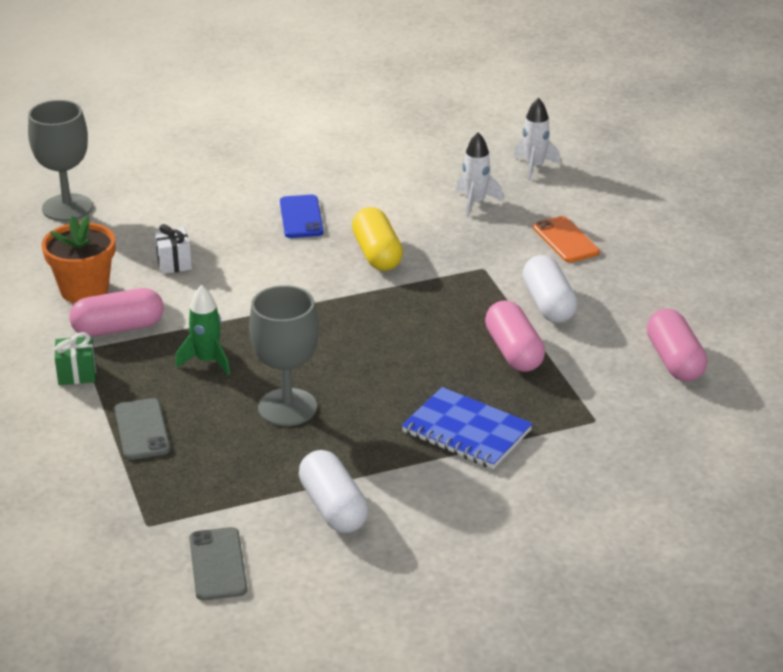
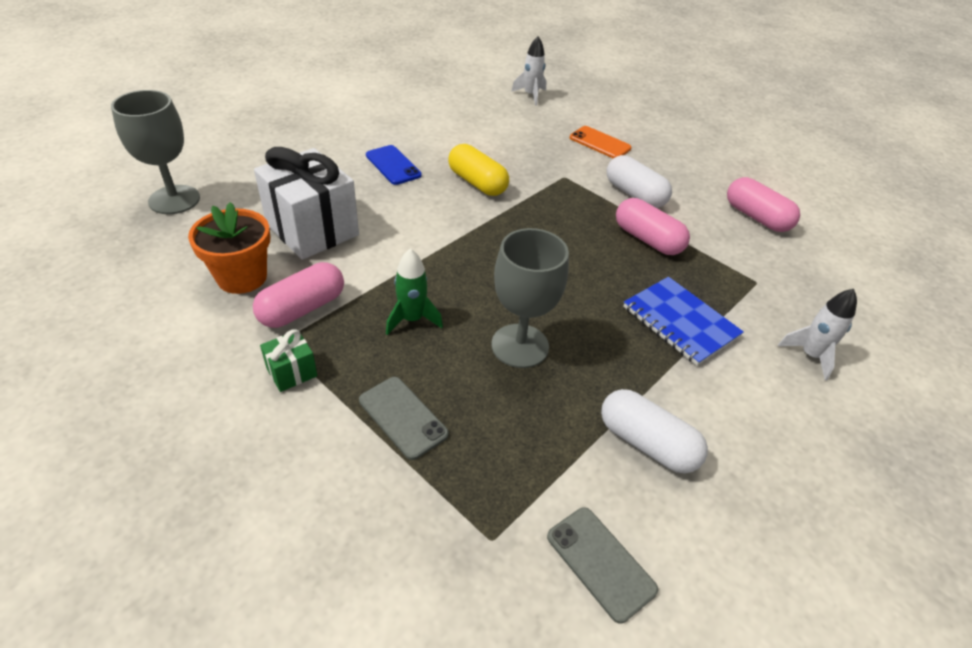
camera: 30 degrees left, 10 degrees up
white gift [154,224,192,274] -> white gift [254,147,359,260], size x2.26
blue notebook [402,387,533,469] -> blue notebook turned 45 degrees clockwise [623,277,744,366]
white rocket [456,132,503,217] -> white rocket moved to [778,289,857,381]

